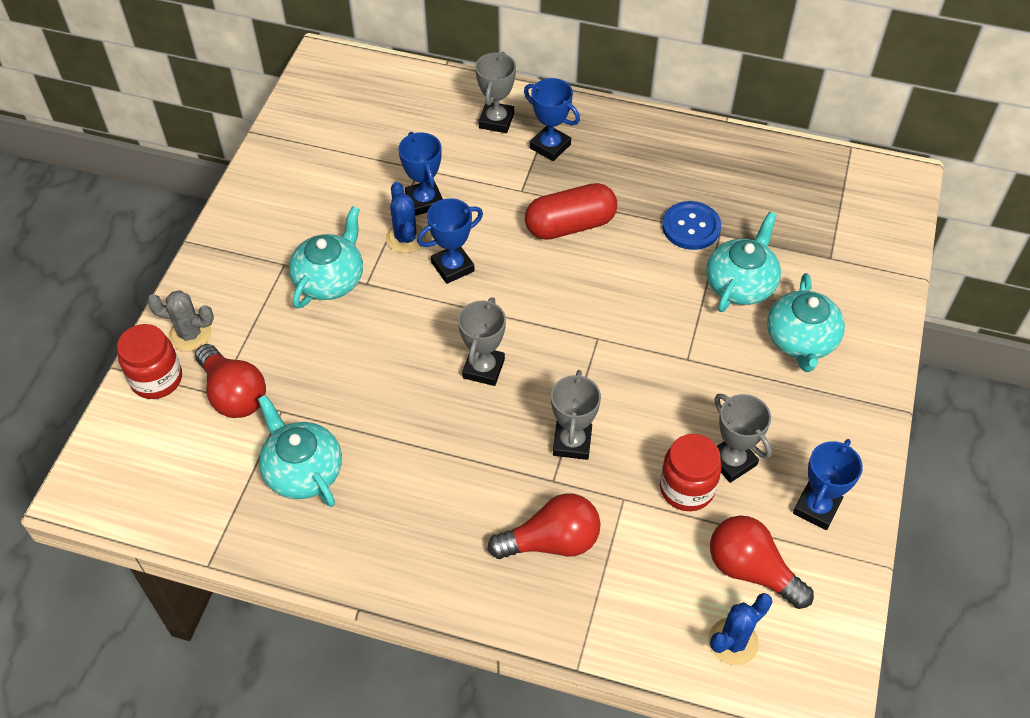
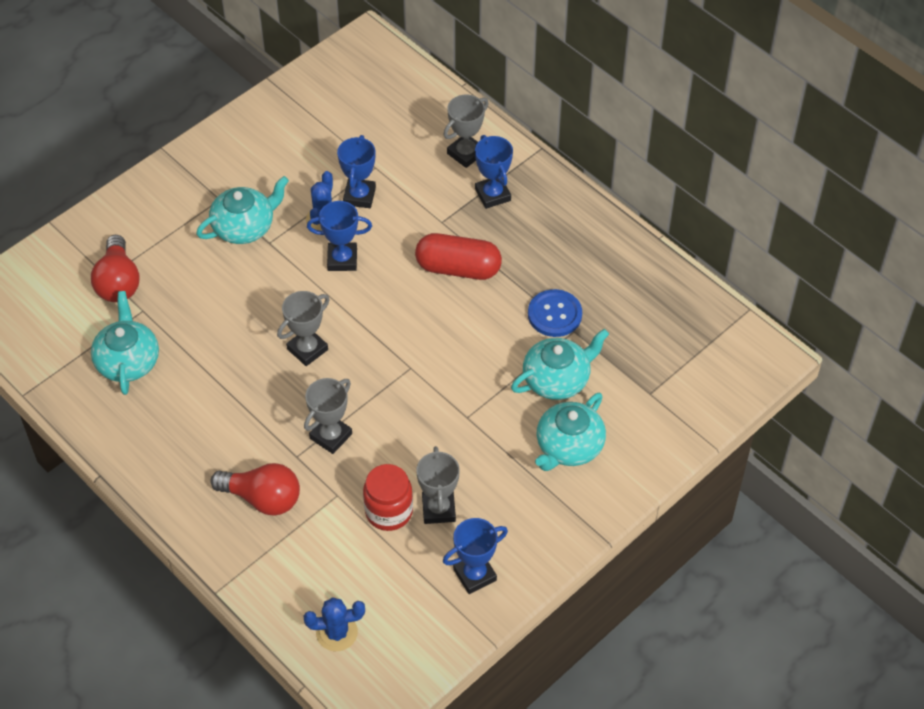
camera: 30 degrees right, 0 degrees up
red jar [117,324,182,399] -> none
grey cactus [147,290,214,351] -> none
red light bulb [710,516,814,609] -> none

